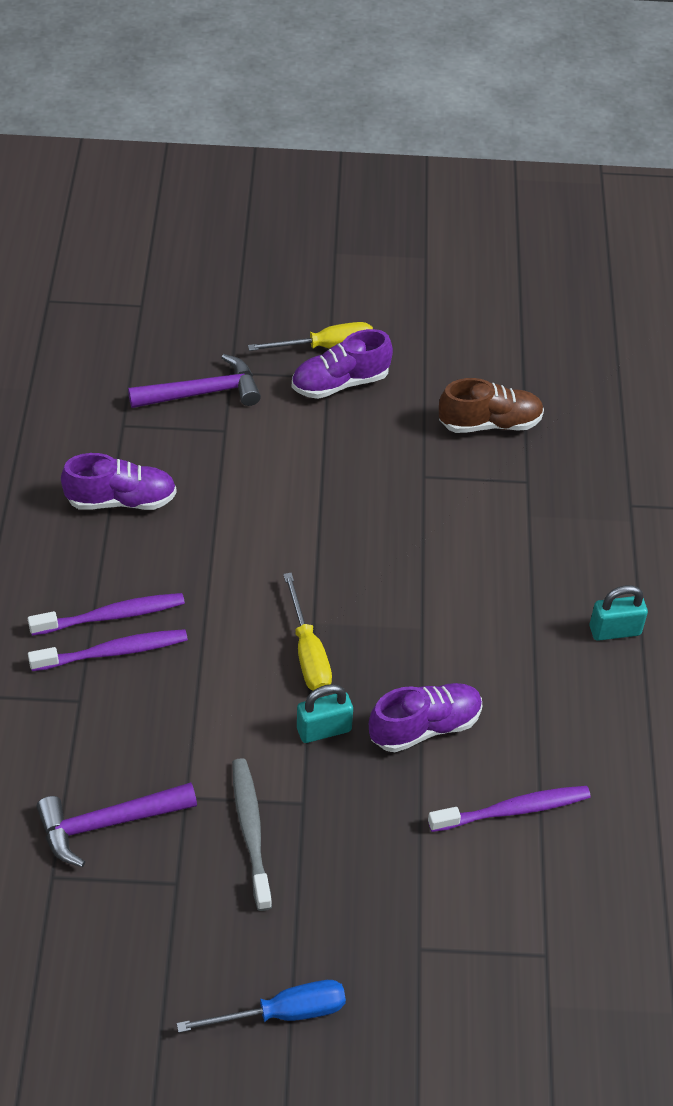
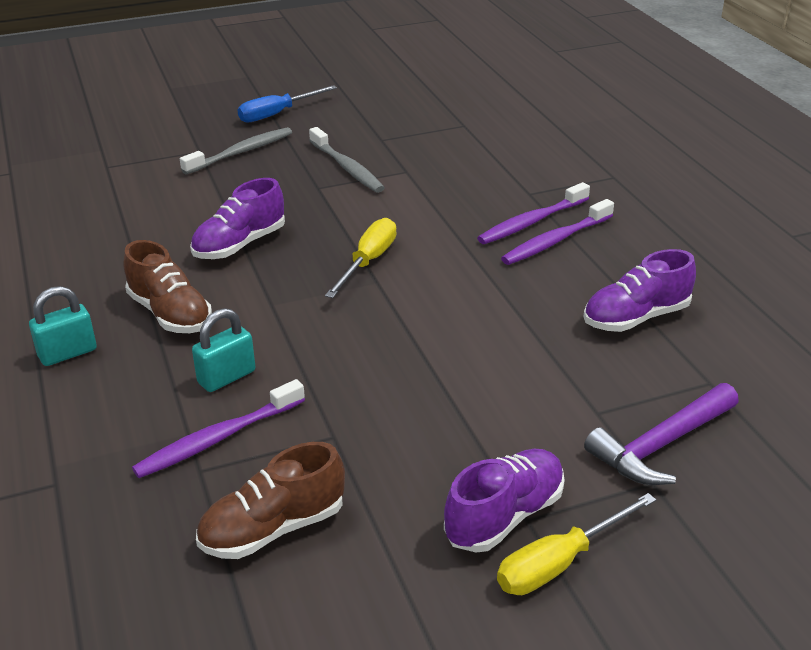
camera: 160 degrees right, 15 degrees down
purple hammer [36,782,197,867] -> none
yellow screwdriver [283,573,332,691] -> yellow screwdriver turned 60 degrees clockwise [325,218,397,298]
turquoise padlock [297,684,353,743] -> turquoise padlock moved to [192,308,256,392]
purple toothbrush [428,786,591,832] -> purple toothbrush moved to [132,379,305,478]
none -> brown shoe [124,240,212,333]
none -> grey toothbrush [180,127,292,174]

